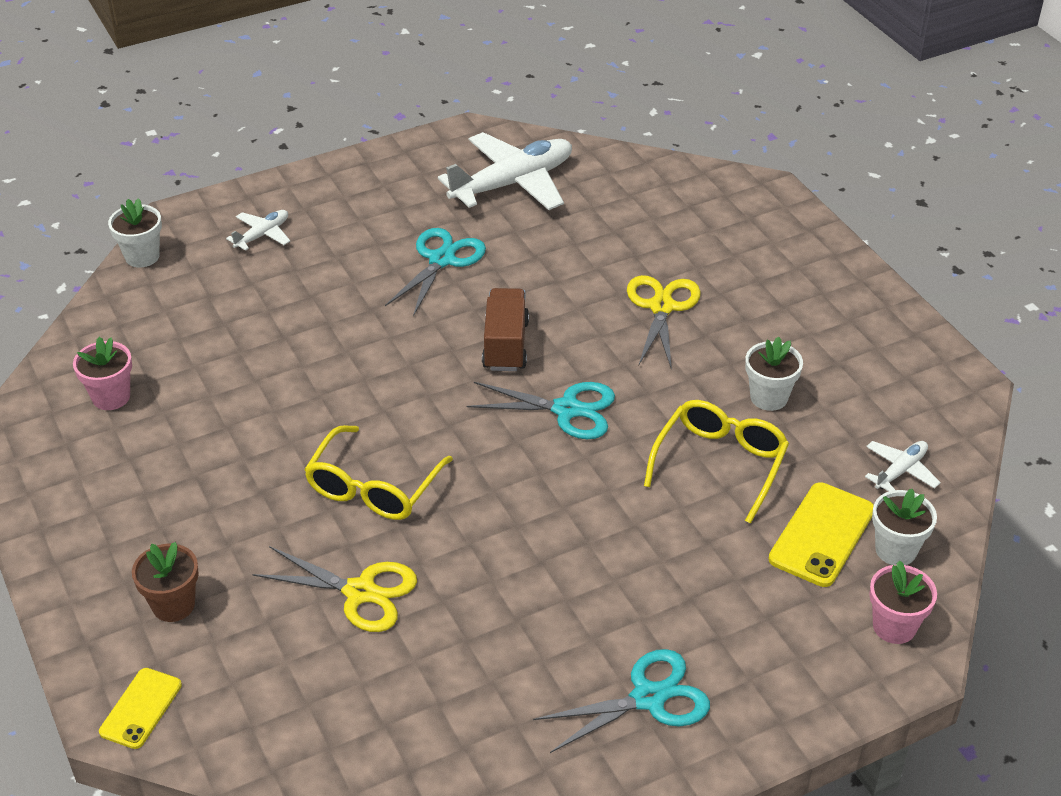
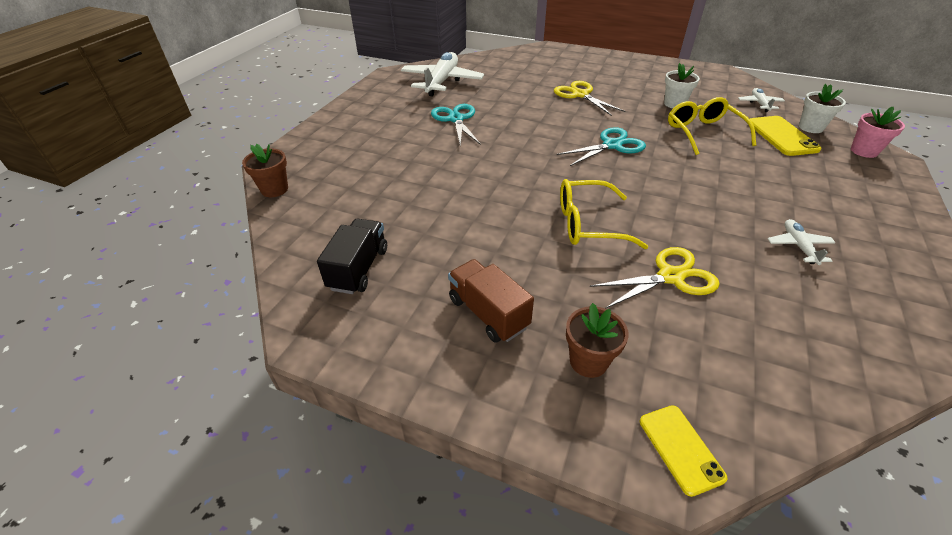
camera: 40 degrees left, 0 degrees up
pink flower pot [73,337,132,410] -> black truck [317,218,387,294]
white flower pot [108,198,162,267] -> brown flower pot [242,144,288,197]
white plane [226,210,290,251] -> white plane moved to [767,219,836,265]
yellow glasses [304,425,453,520] -> yellow glasses turned 105 degrees clockwise [560,179,648,249]
brown truck [482,288,529,371] -> brown truck moved to [448,259,534,343]
turquoise scissors [533,649,710,753] -> none

